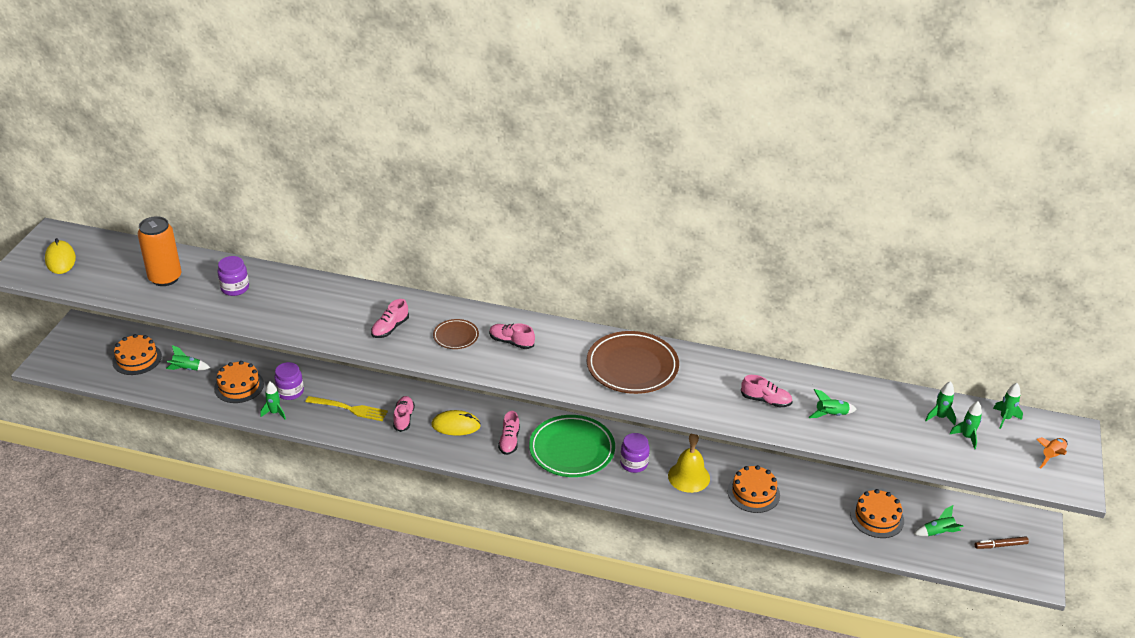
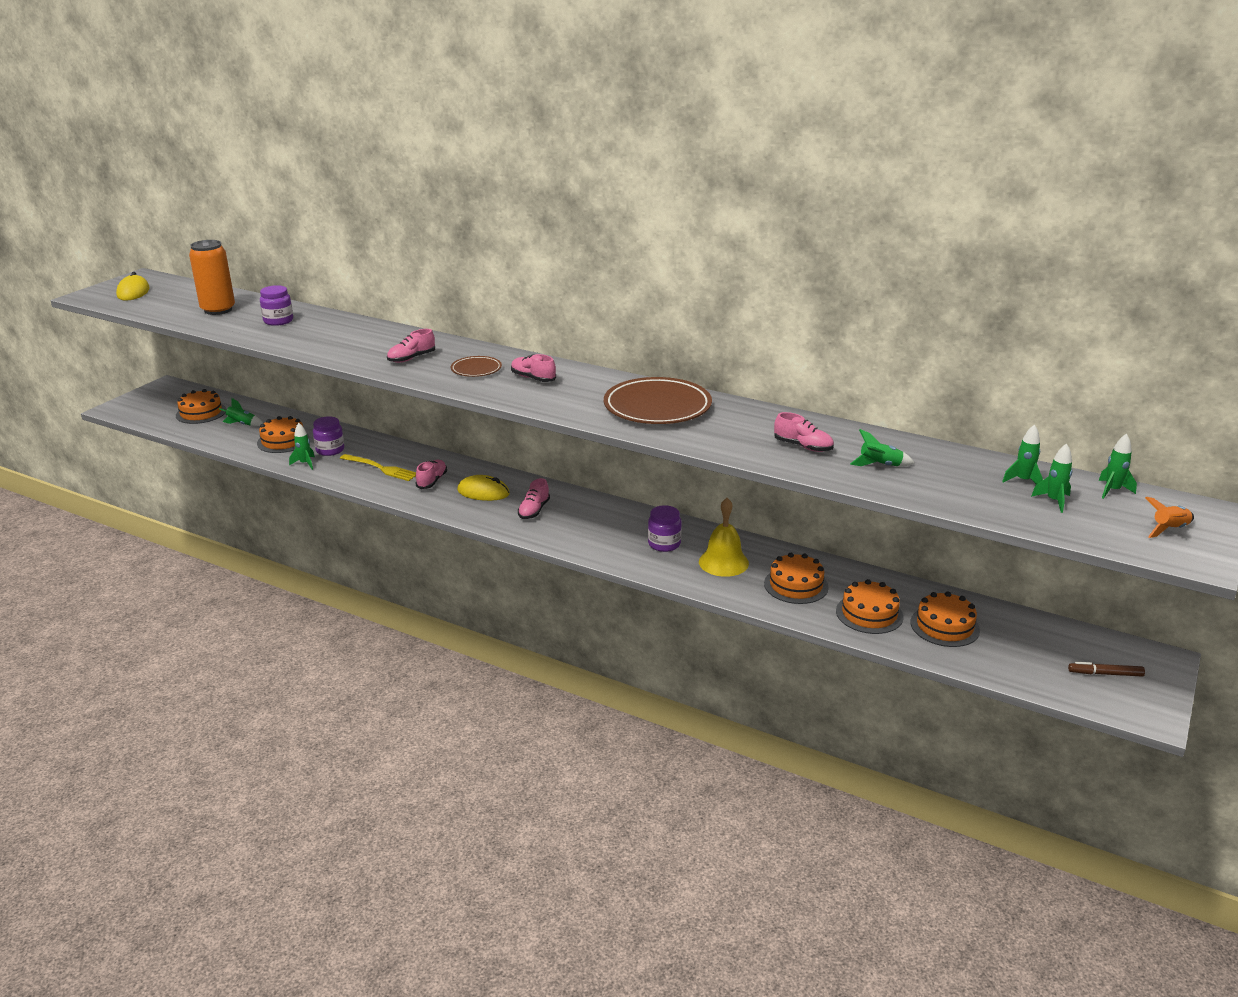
camera: 15 degrees right, 10 degrees down
green plate [529,415,615,477] -> none
green rocket [914,505,964,536] -> none
none -> orange cake [836,579,903,634]

